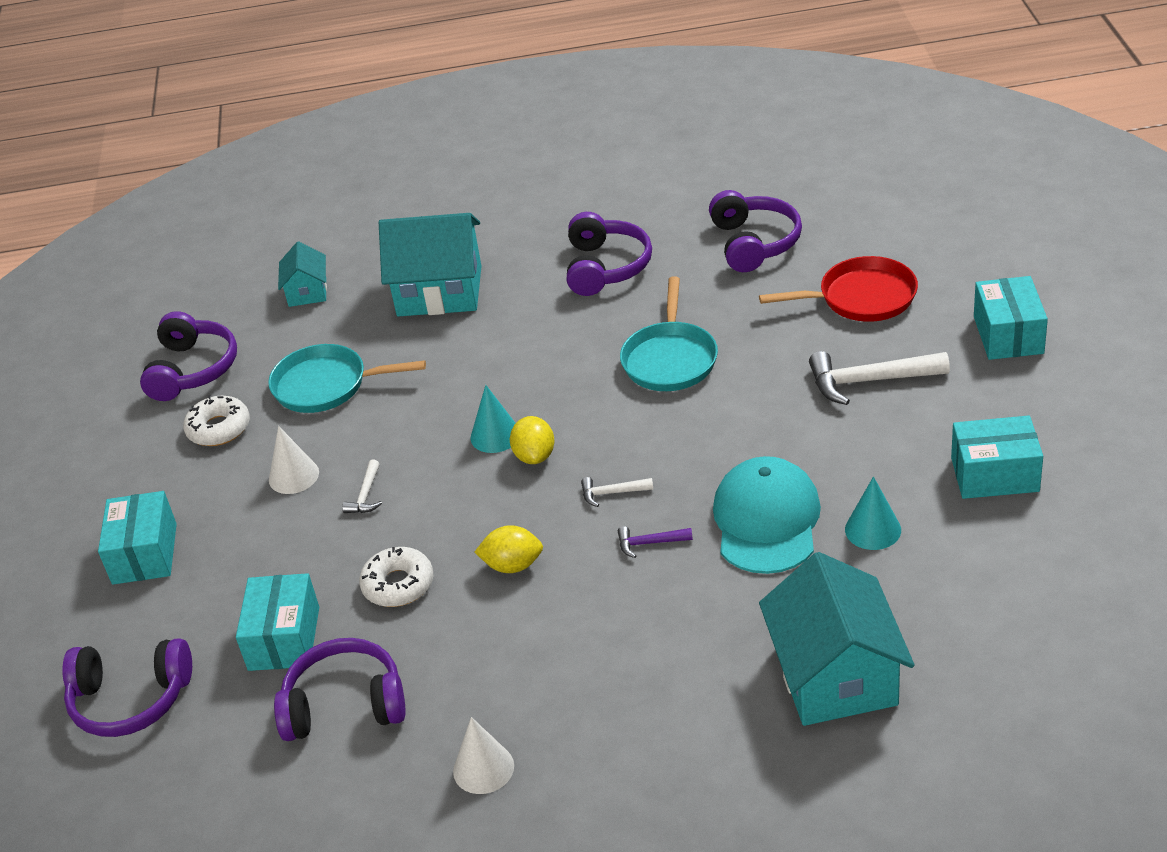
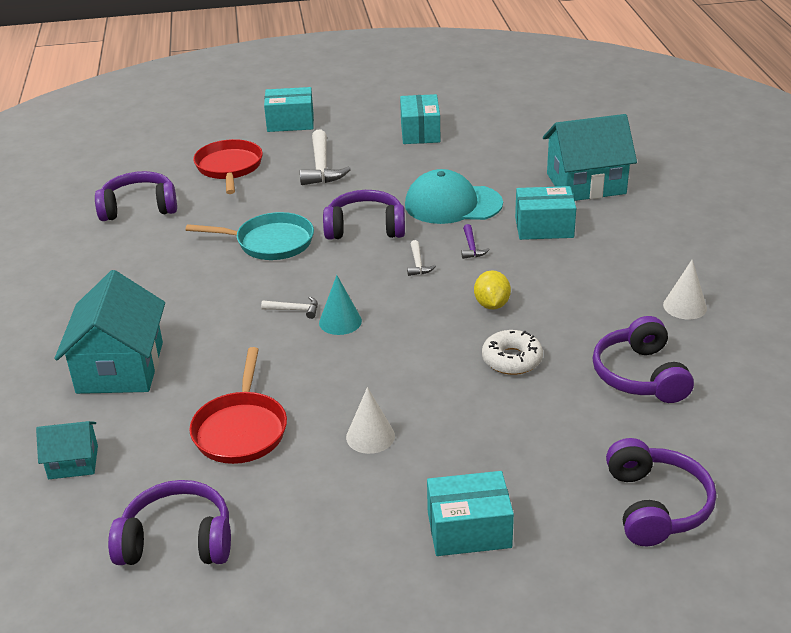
camera: 95 degrees left, 5 degrees down
white donut [183,395,250,446] -> none
turquoise box [236,573,319,671] -> turquoise box moved to [515,186,576,240]
turquoise pan [268,344,426,413] -> red pan [189,347,287,464]
white hammer [342,460,382,513] -> white hammer moved to [261,296,318,319]
yellow lemon [510,416,554,464] -> none
purple headphones [567,212,652,296] -> purple headphones moved to [323,190,405,240]
turquoise cone [845,476,901,550] -> none

